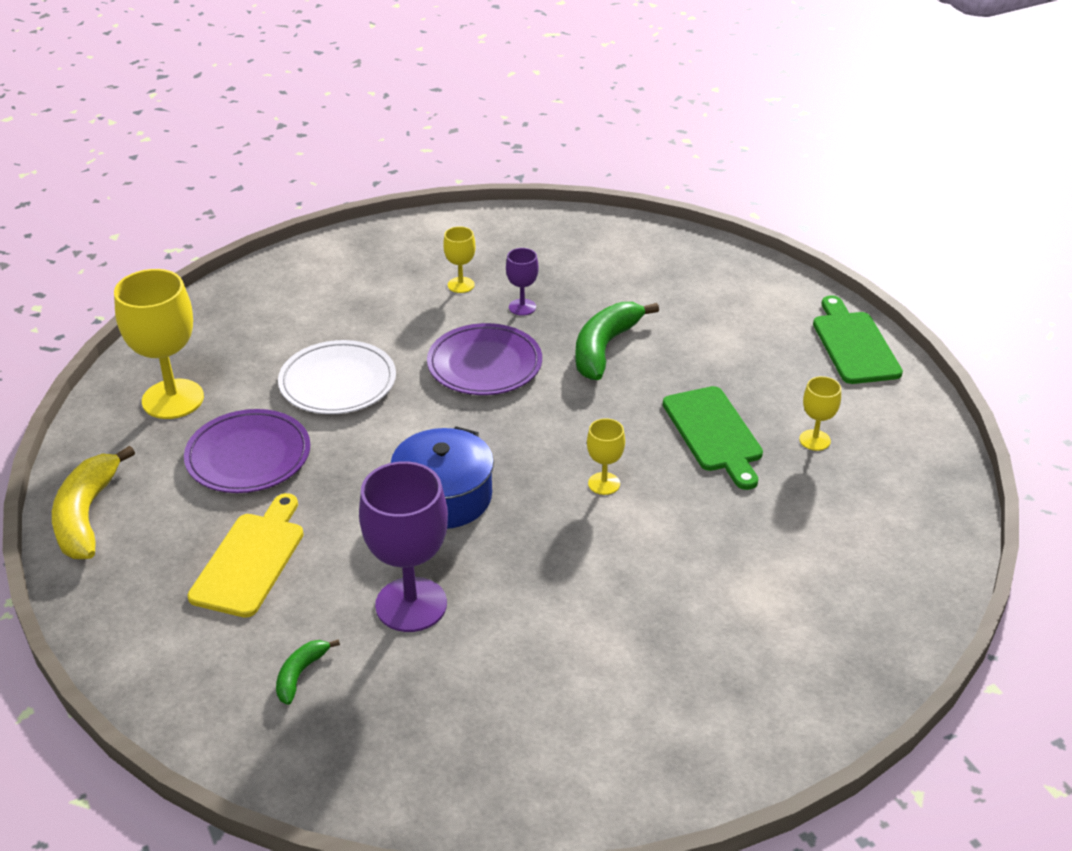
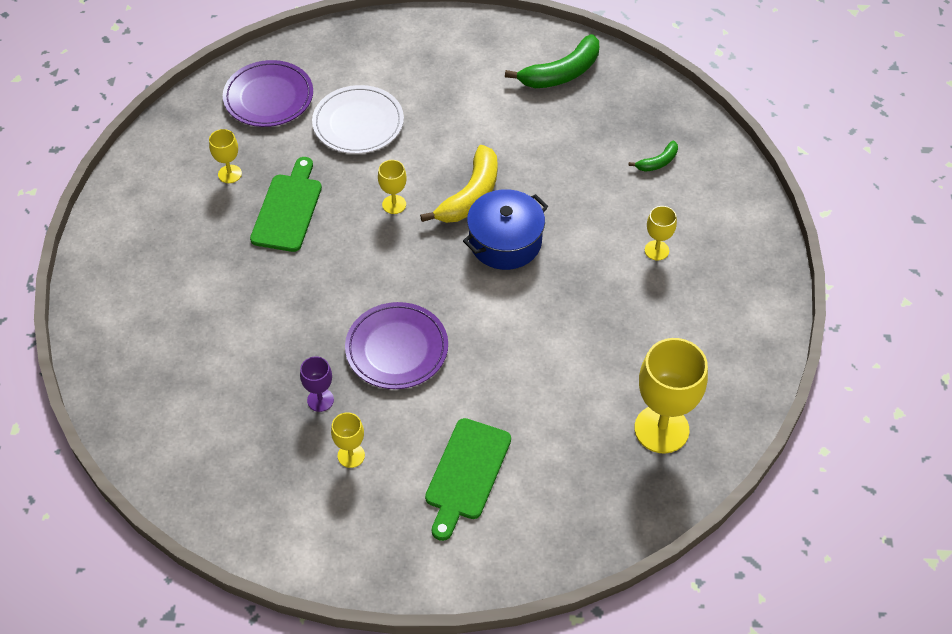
camera: 150 degrees left, 15 degrees up
yellow banana [52,446,135,559] -> yellow banana moved to [420,145,498,223]
purple plate [184,409,310,493] -> purple plate moved to [223,60,313,127]
yellow cutting board [188,493,304,618] -> yellow goblet [645,206,677,260]
white plate [278,340,396,414] -> white plate moved to [312,85,404,154]
purple goblet [359,461,448,632] -> none
green banana [575,302,659,380] -> green banana moved to [505,34,599,88]
green cutting board [813,295,903,384] -> green cutting board moved to [425,418,511,541]

